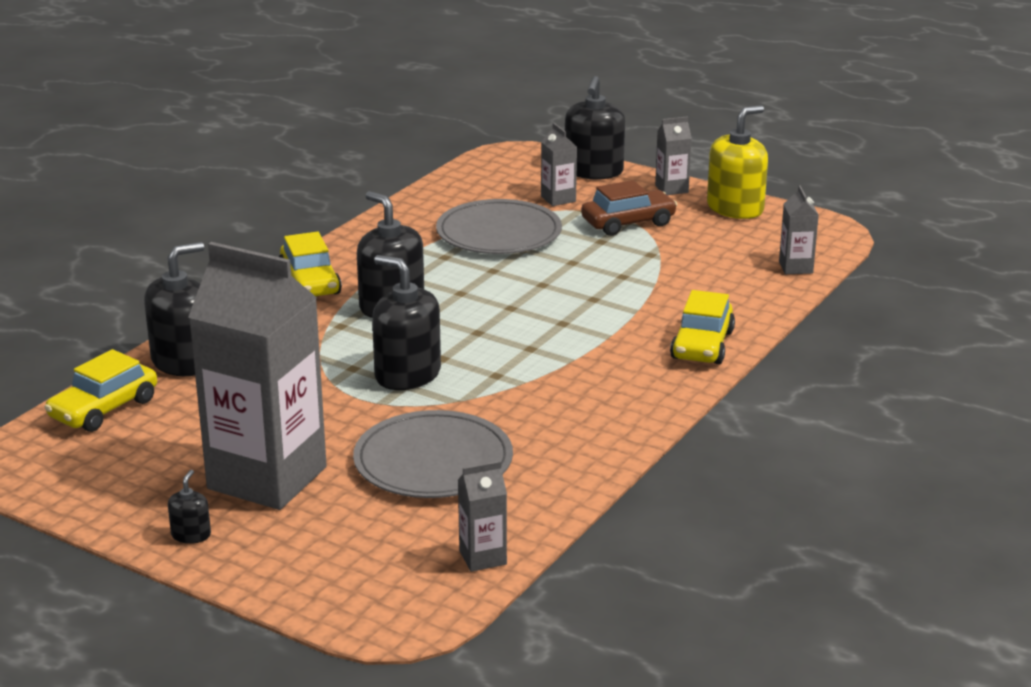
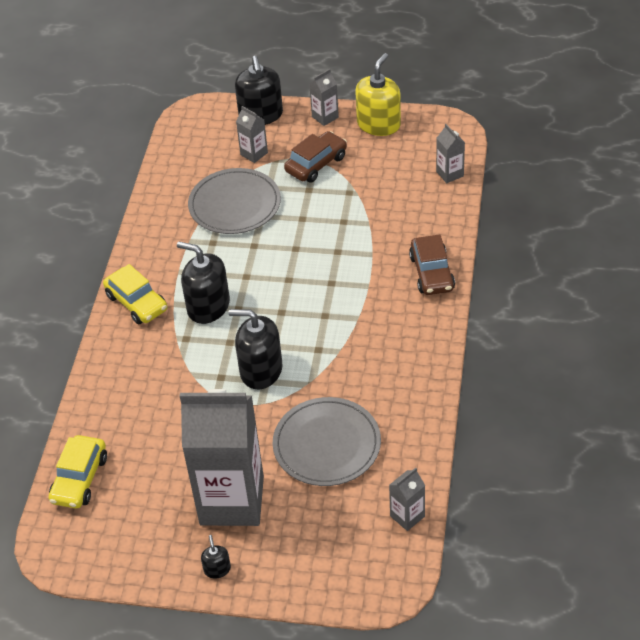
camera: 20 degrees left, 20 degrees up
black soap dispenser [144,242,204,376] -> none
yellow car [670,290,735,364] -> brown car [409,234,455,295]

